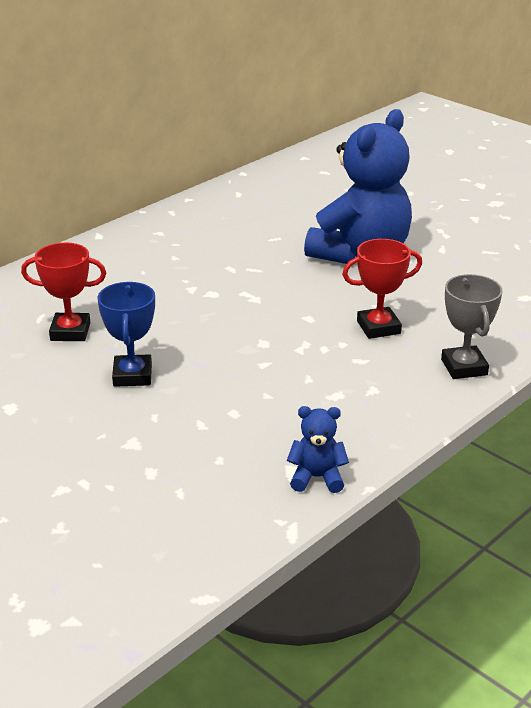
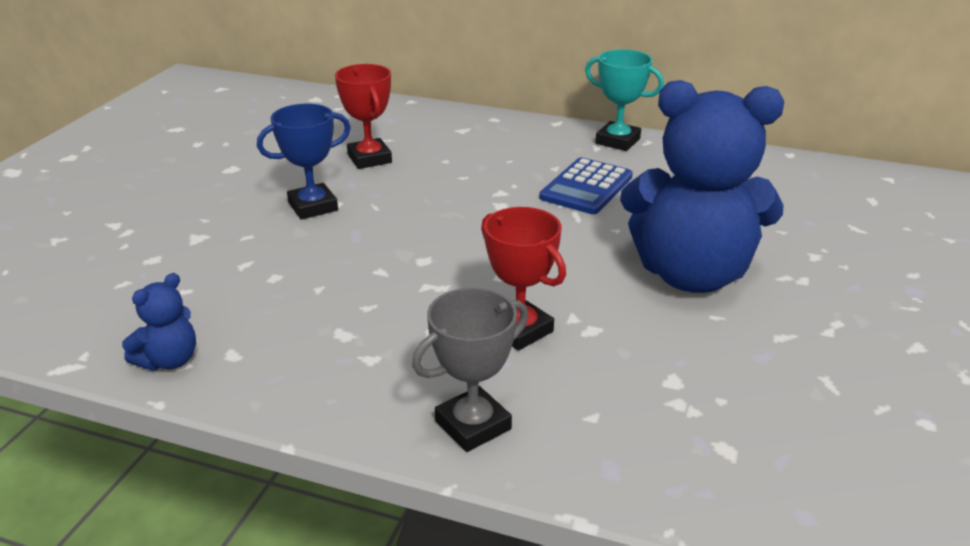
camera: 65 degrees right, 0 degrees up
blue teddy bear [287,406,349,493] -> blue teddy bear turned 60 degrees clockwise [122,273,196,371]
none -> blue calculator [539,157,633,214]
none -> turquoise trophy [585,49,664,151]

